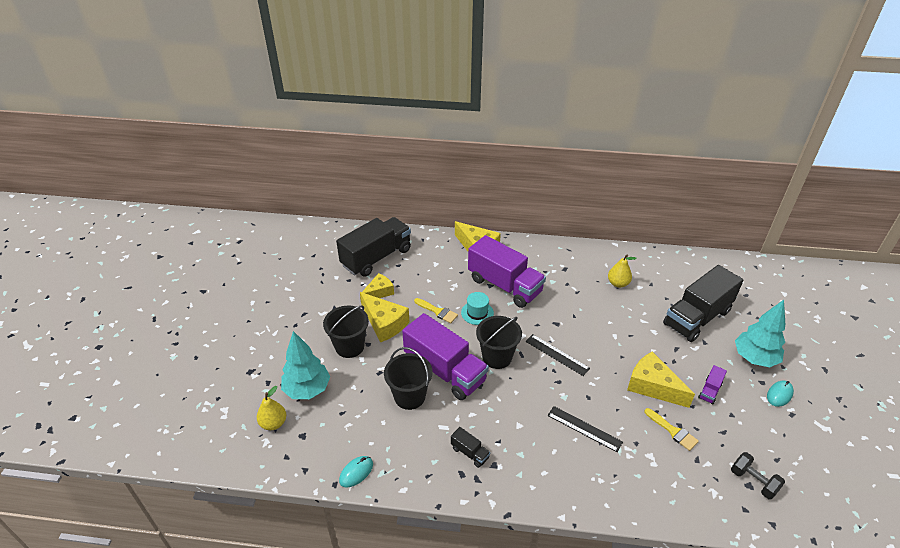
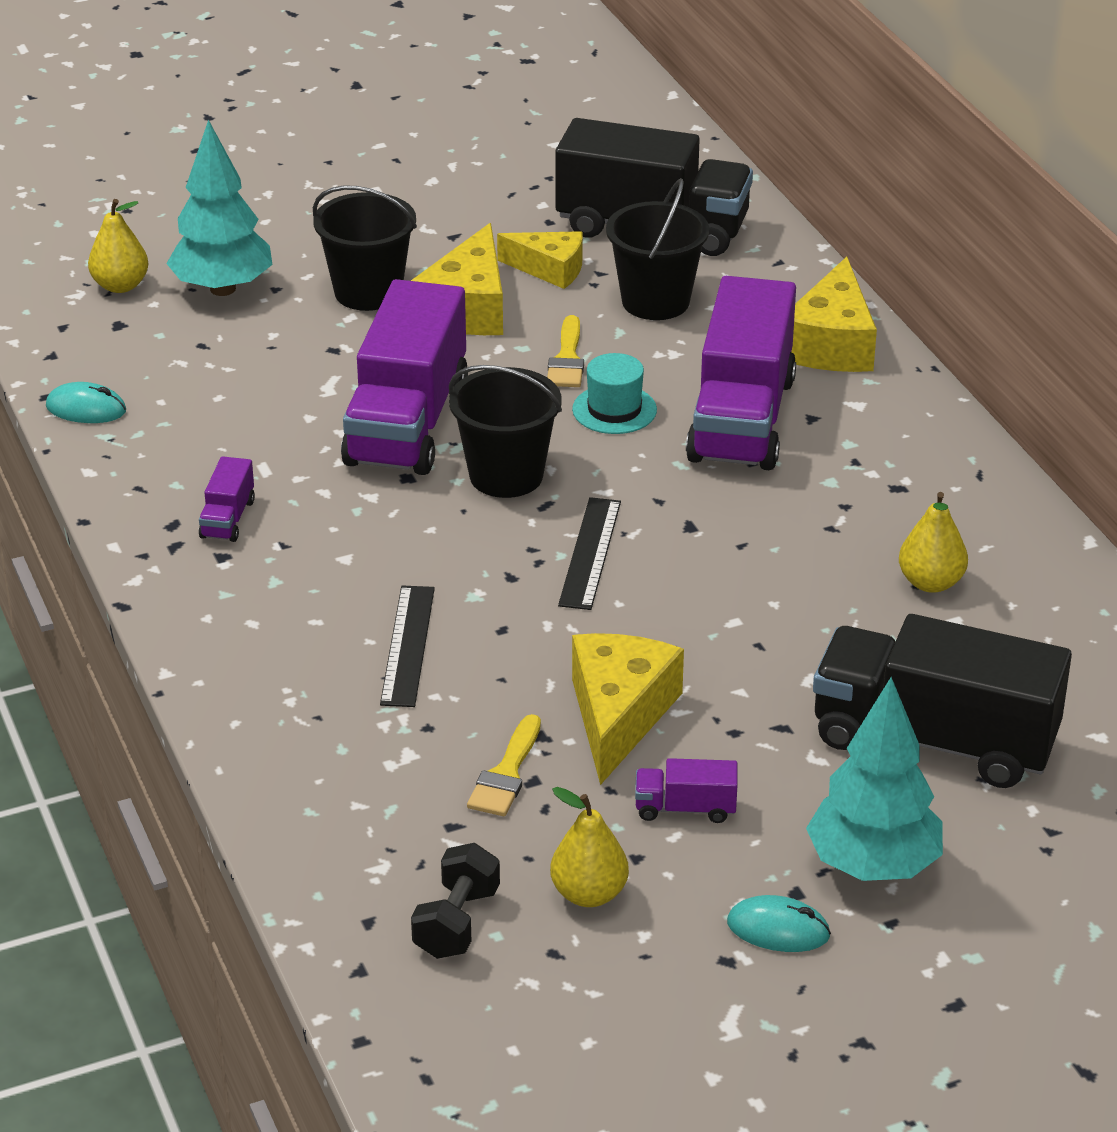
camera: 60 degrees right, 5 degrees down
black bucket [384,347,432,410] -> black bucket moved to [606,178,709,320]
black truck [451,427,490,468] -> purple truck [199,456,255,542]
none -> yellow pear [550,787,629,907]

